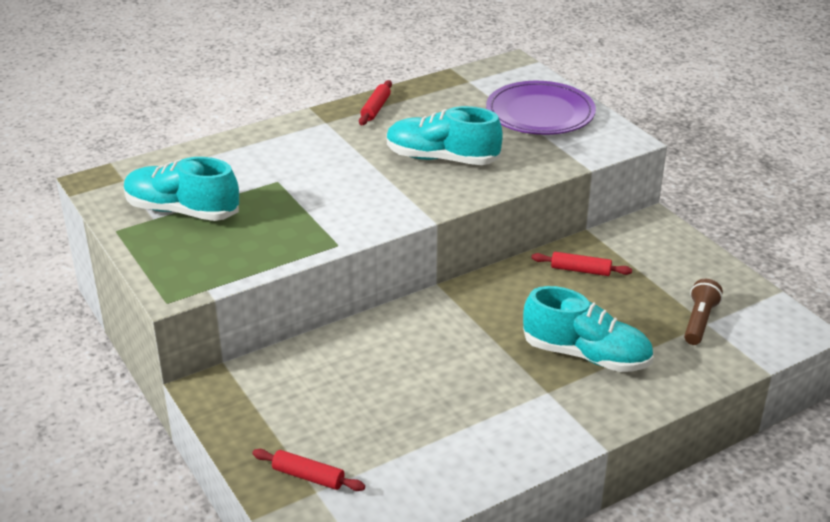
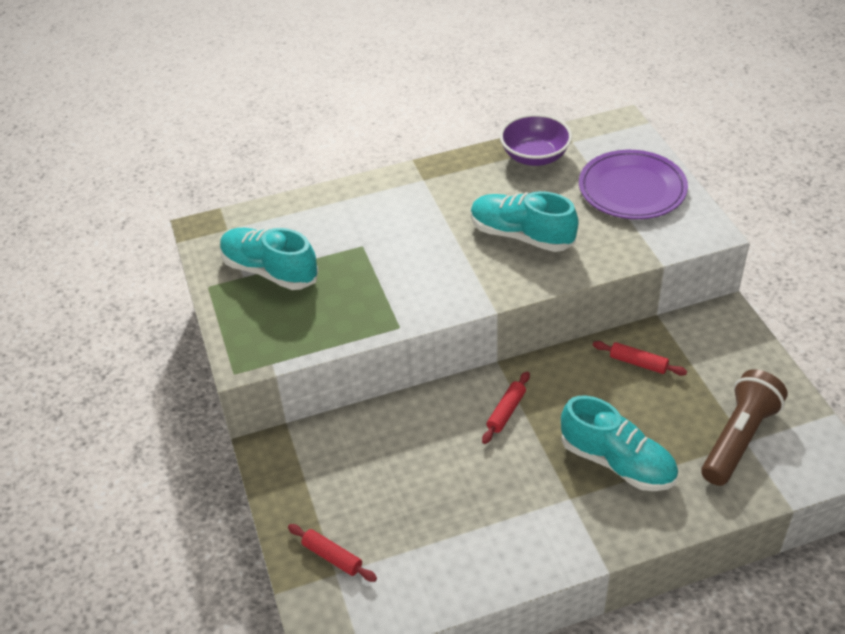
camera: 15 degrees right, 10 degrees up
red rolling pin [359,80,392,125] -> red rolling pin moved to [482,371,530,444]
brown flashlight [684,279,723,345] -> brown flashlight [701,370,788,486], size x1.67
none -> purple bowl [500,114,572,166]

